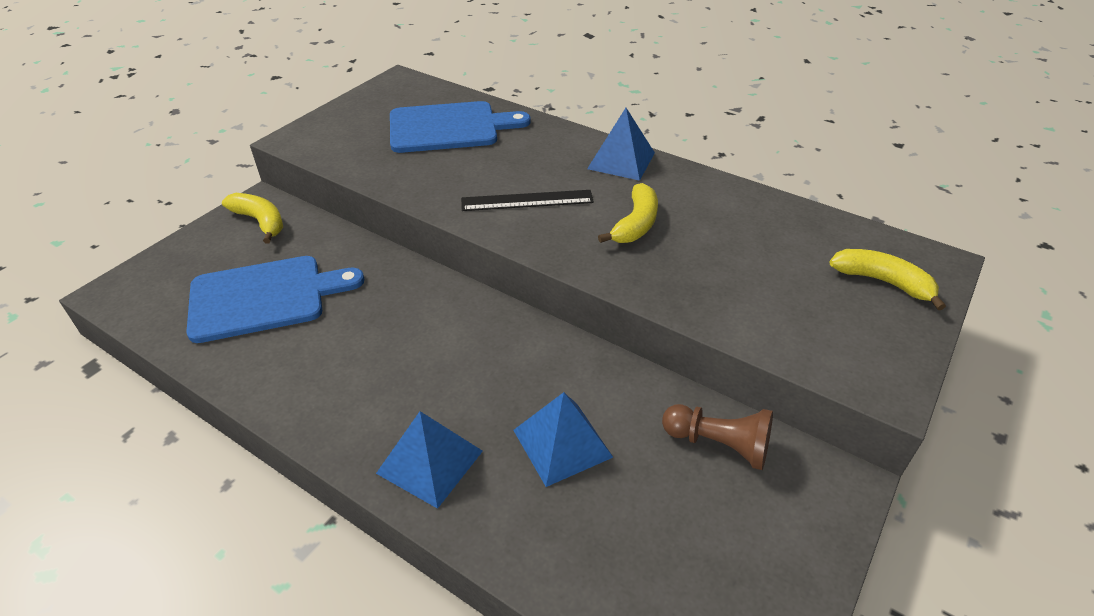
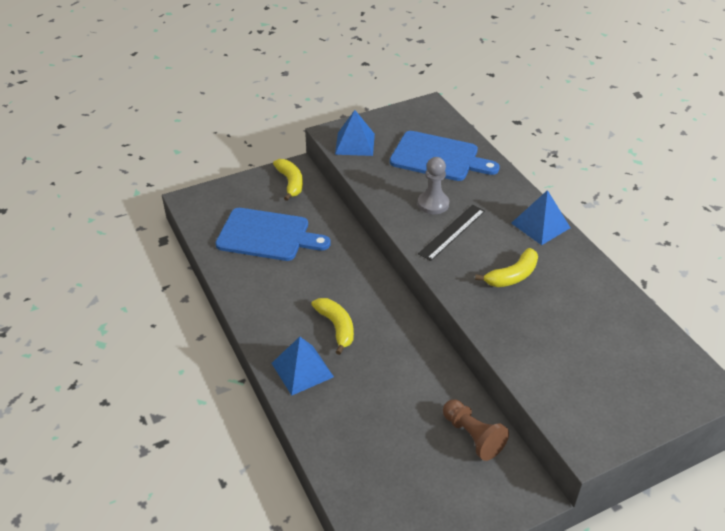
camera: 30 degrees right, 0 degrees up
black ruler [461,190,594,211] -> black ruler turned 75 degrees counterclockwise [418,205,485,261]
blue pyramid [513,392,613,487] -> blue pyramid moved to [335,110,375,156]
yellow banana [829,249,946,310] -> yellow banana moved to [311,298,354,355]
none -> grey pawn [418,157,449,214]

